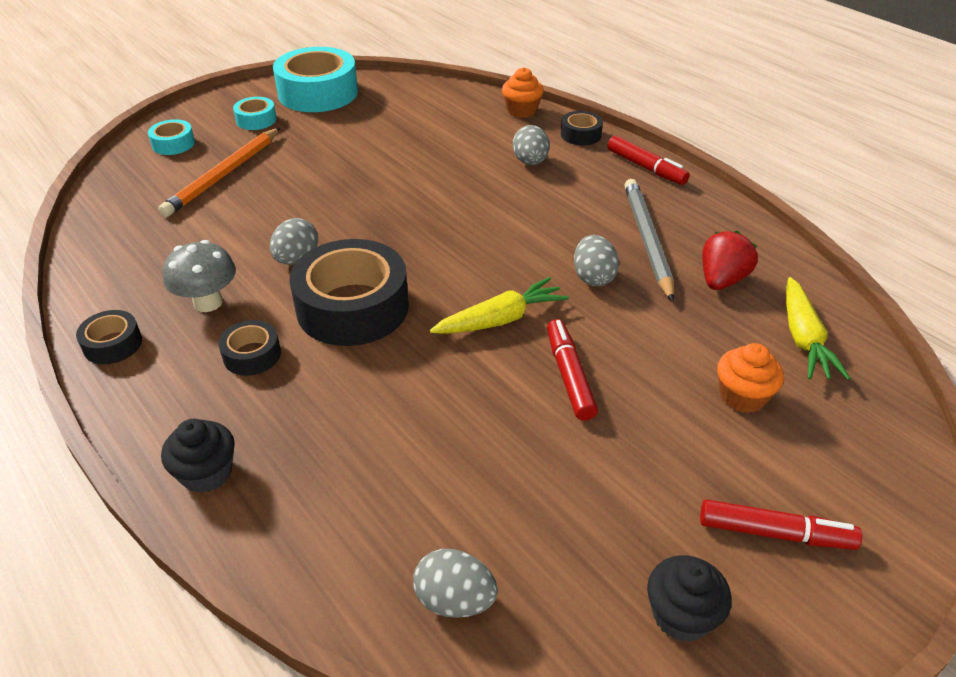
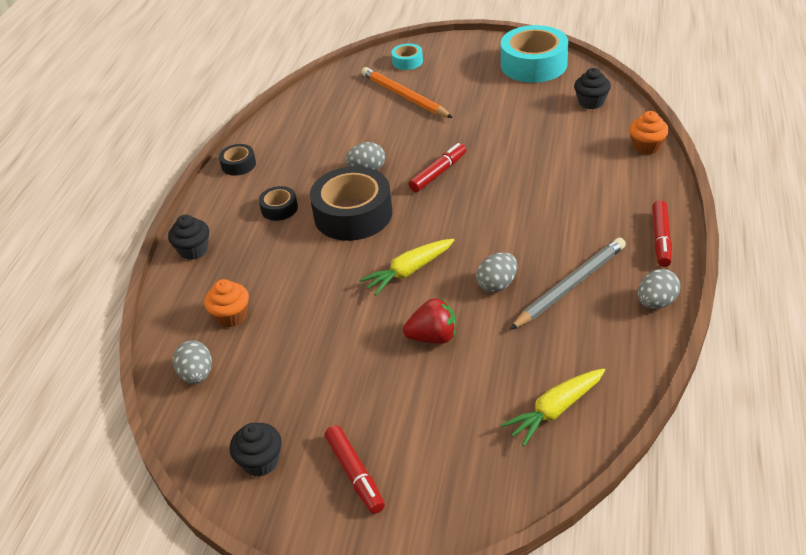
camera: 55 degrees right, 0 degrees up
orange pencil [158,128,280,217] -> orange pencil turned 60 degrees clockwise [361,67,453,118]
grey mushroom [163,240,236,312] -> none
turquoise tape [233,97,277,130] -> none
yellow carrot [430,277,569,334] -> yellow carrot turned 120 degrees clockwise [359,239,454,296]
grey egg [513,125,550,165] -> grey egg moved to [638,269,680,309]
red marker [547,319,598,421] -> red marker moved to [409,143,466,192]
black tape [561,111,603,145] -> none
red strawberry [702,231,758,290] -> red strawberry moved to [403,298,456,344]
orange cupcake [717,343,784,413] -> orange cupcake moved to [204,279,249,327]
none -> black cupcake [574,68,611,109]

